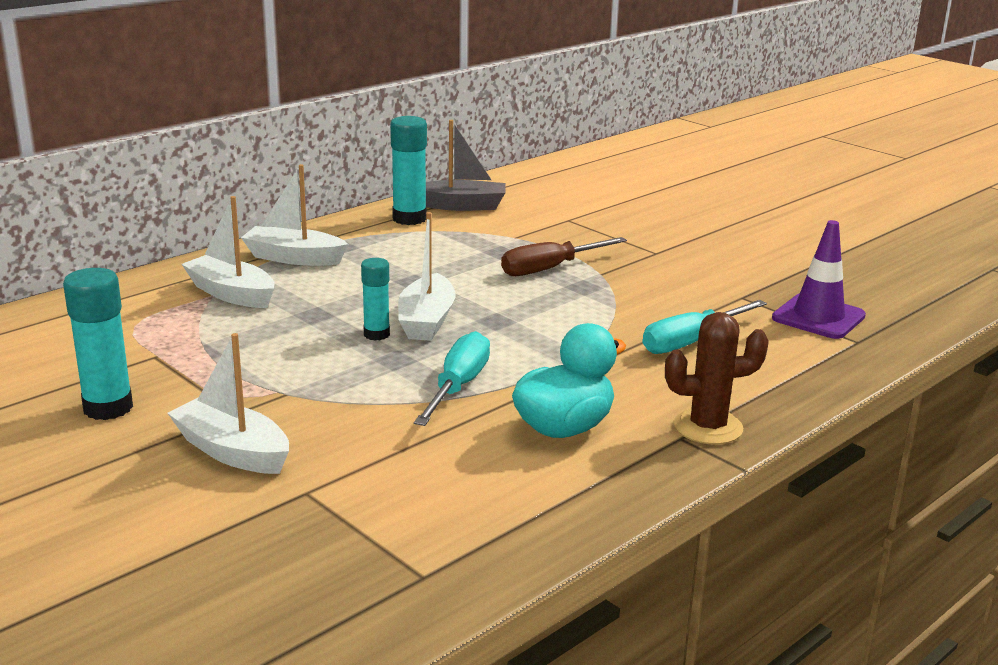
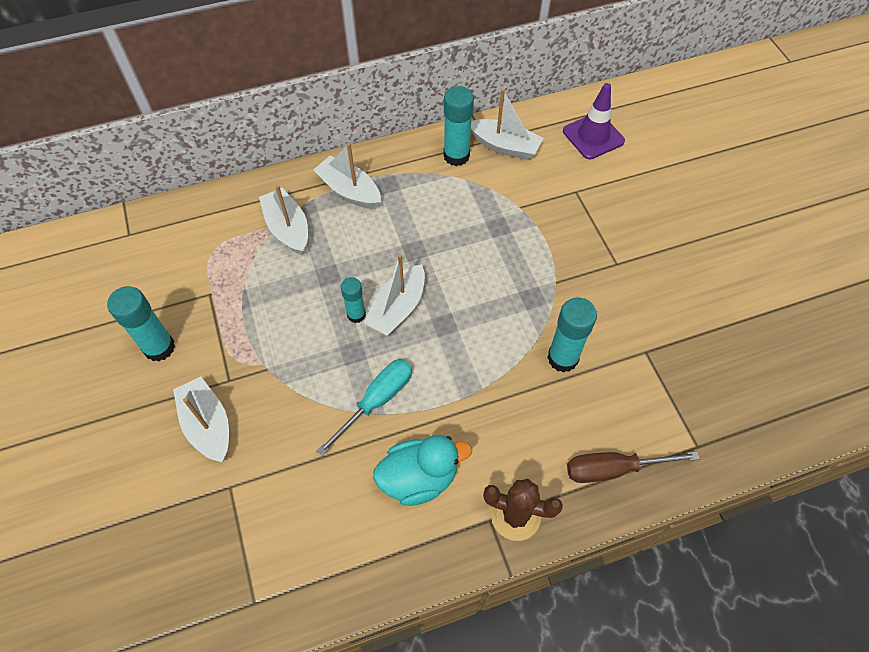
camera: 25 degrees right, 35 degrees up
grey boat [426,120,505,211] -> white boat [471,89,543,160]
brown screwdriver [501,237,627,276] -> brown screwdriver moved to [567,451,700,483]
turquoise screwdriver [643,300,767,354] -> none
purple traffic cone [772,220,866,339] -> purple traffic cone moved to [563,83,625,159]
none -> turquoise glue stick [547,298,597,373]

